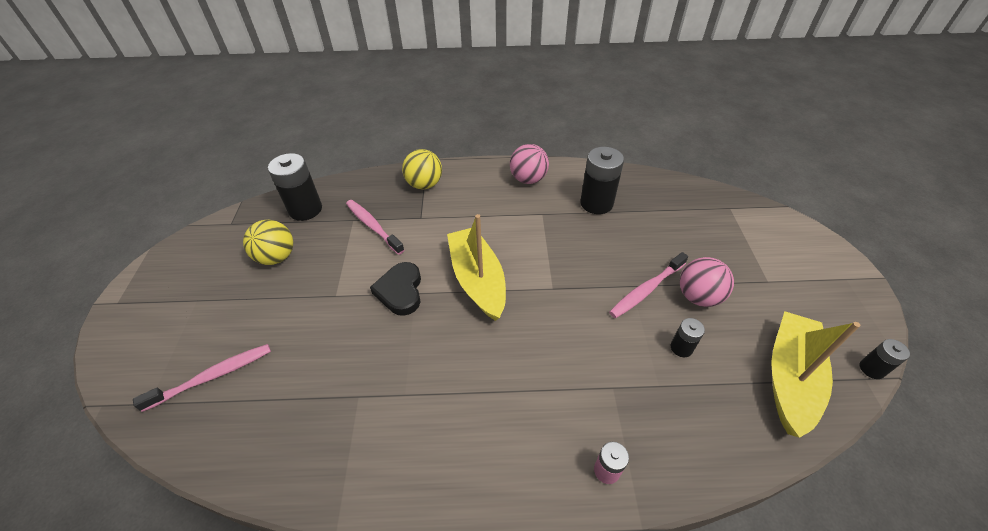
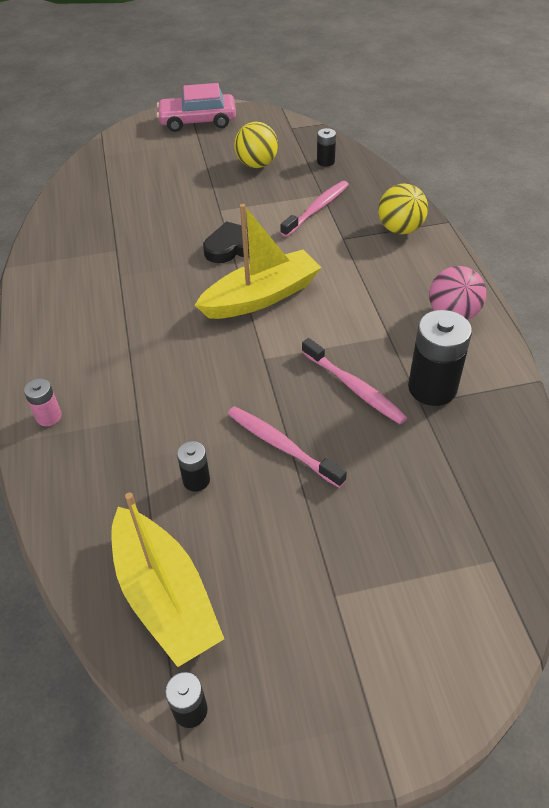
camera: 80 degrees right, 0 degrees up
pink toothbrush [133,344,271,412] -> pink toothbrush moved to [302,338,407,424]
black battery [268,153,322,221] -> black battery [317,128,336,167], size x0.51
pink ball [680,257,734,307] -> none
yellow boat [771,311,860,438] -> yellow boat turned 45 degrees clockwise [111,492,224,667]
none -> pink car [157,83,236,132]

